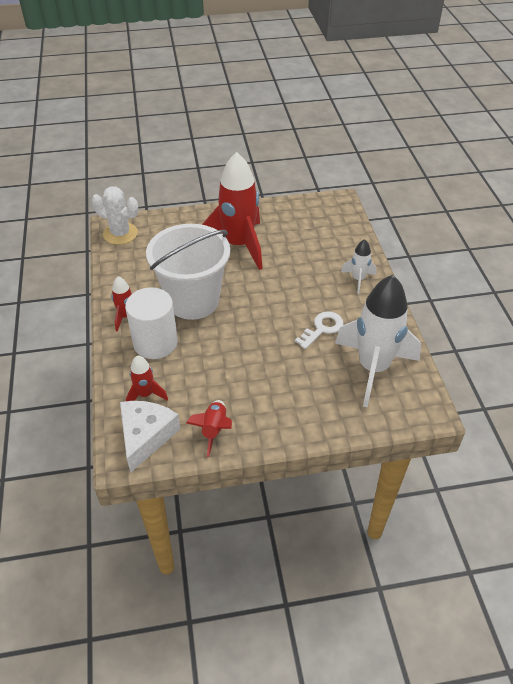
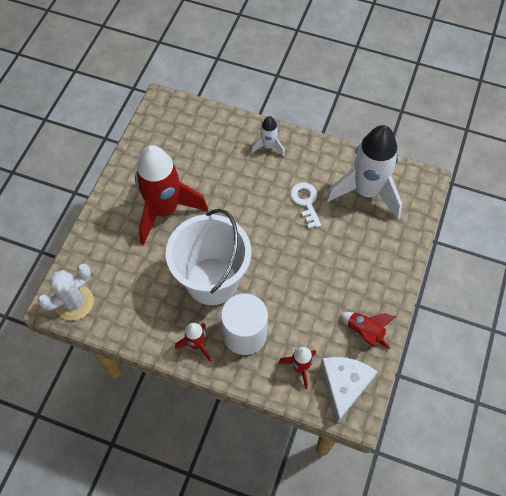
camera: 60 degrees left, 15 degrees up
white cheese [120,401,180,473] -> white cheese turned 60 degrees clockwise [320,357,378,423]

